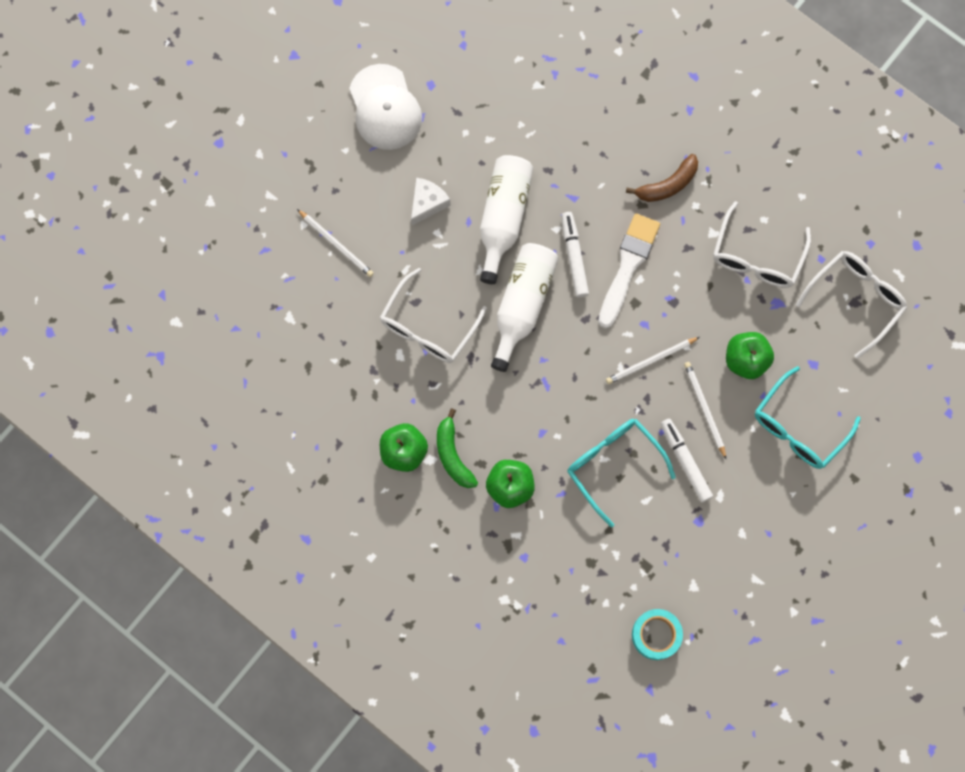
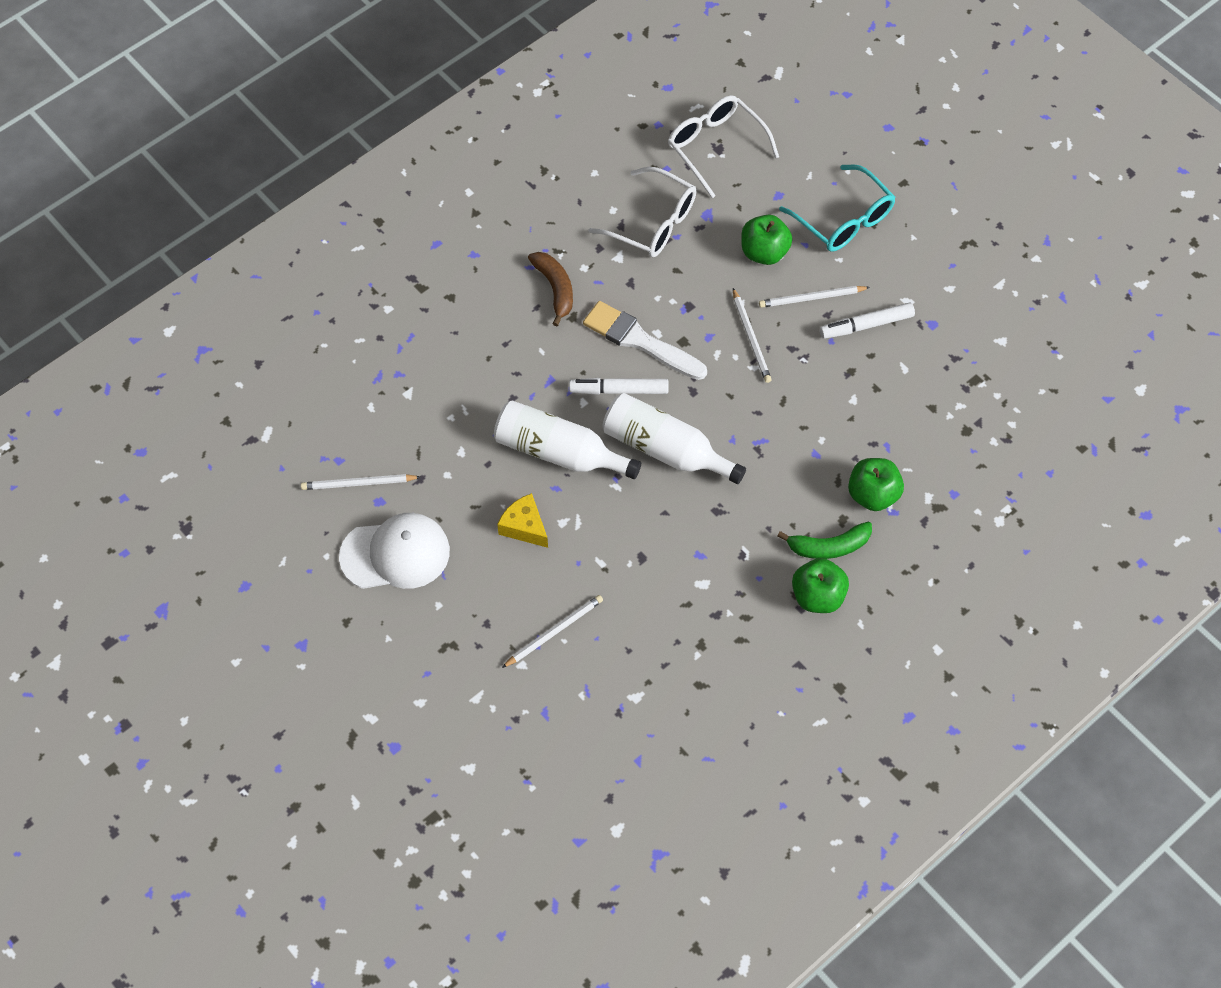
camera: 80 degrees left, 15 degrees down
white glasses [380,268,487,363] -> none
white cheese [411,178,451,225] -> yellow cheese [497,493,548,548]
turquoise glasses [567,419,676,527] -> none
turquoise tape [632,609,683,660] -> none
none -> white pencil [301,474,420,490]

